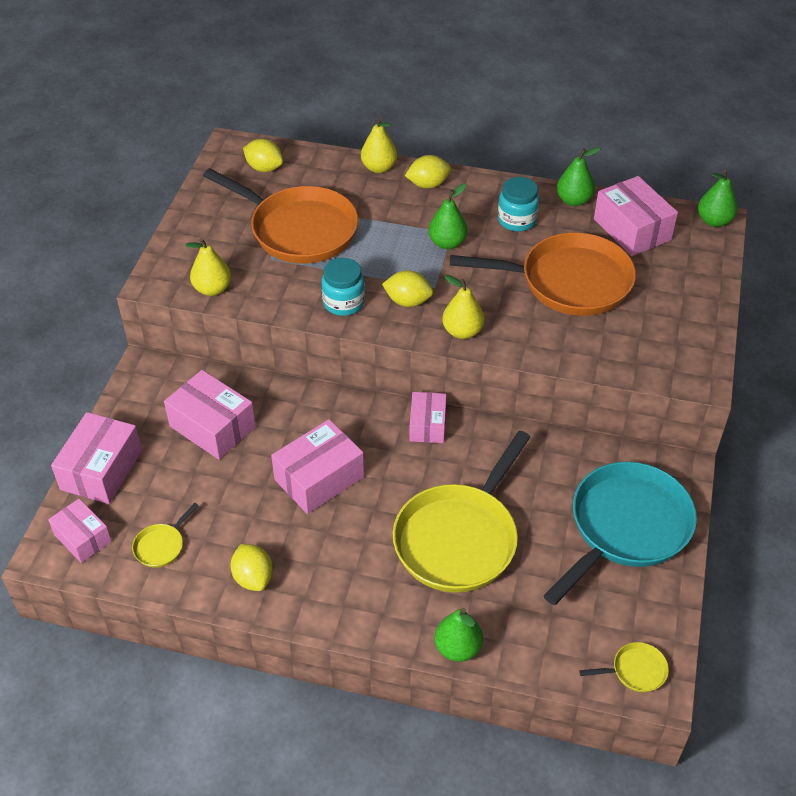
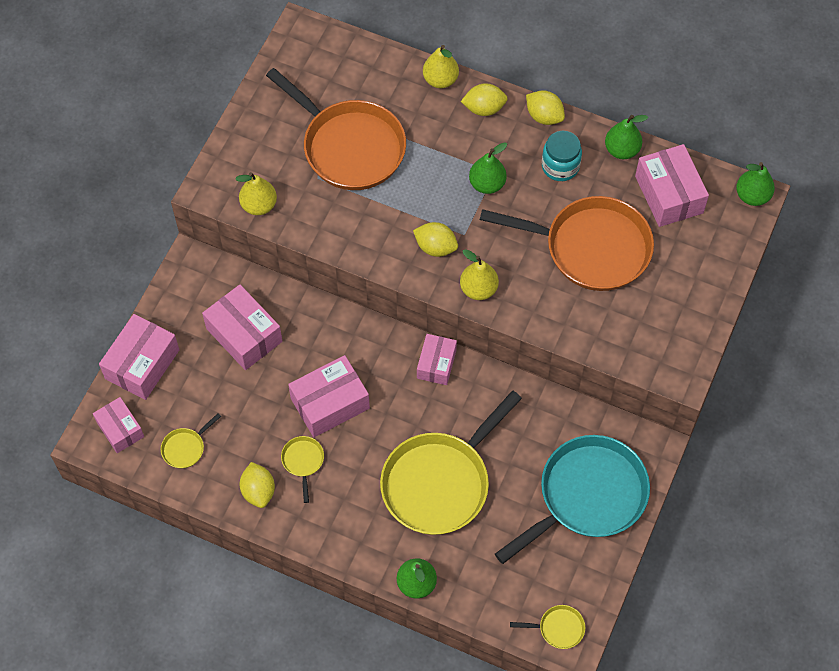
camera: 10 degrees right, 15 degrees up
yellow lemon [243,139,283,172] -> yellow lemon moved to [526,90,565,125]
turquoise jar [321,258,365,316] -> none
none -> yellow pan [281,436,324,503]

